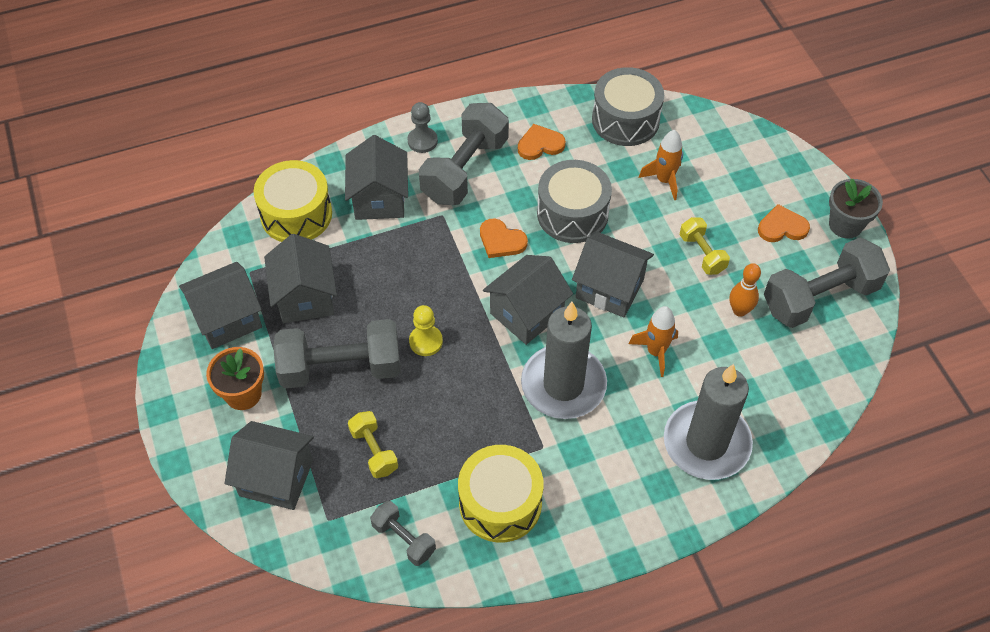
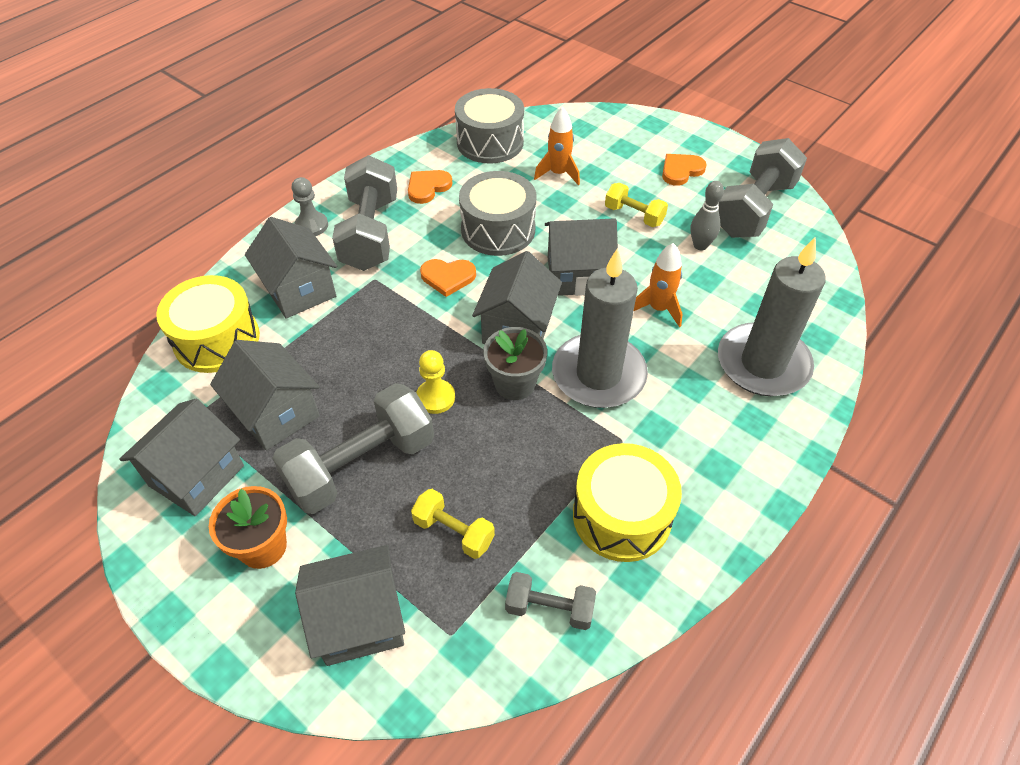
camera: 30 degrees left, 5 degrees down
orange bowling pin [730,263,761,317] -> grey bowling pin [691,181,724,250]
grey flower pot [829,179,883,239] -> grey flower pot moved to [483,327,547,400]

